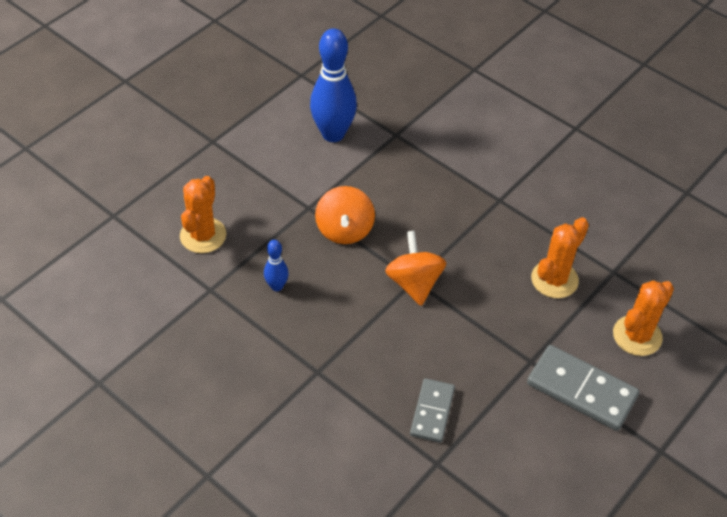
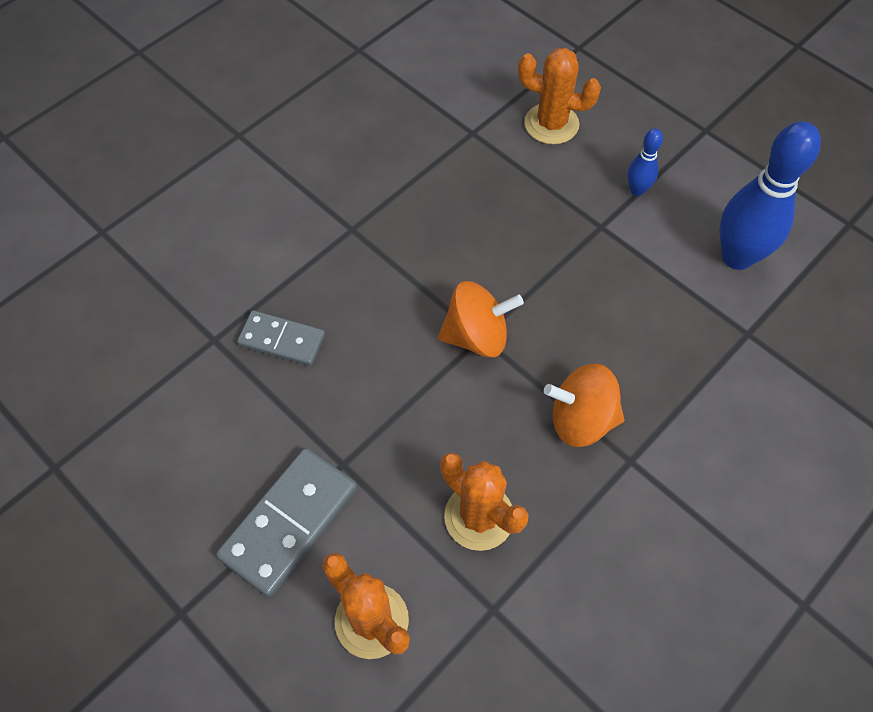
camera: 95 degrees right, 10 degrees up
blue bowling pin [264,240,289,291] -> blue bowling pin moved to [627,128,663,196]
orange spinning top [315,186,375,244] -> orange spinning top moved to [544,364,624,447]

